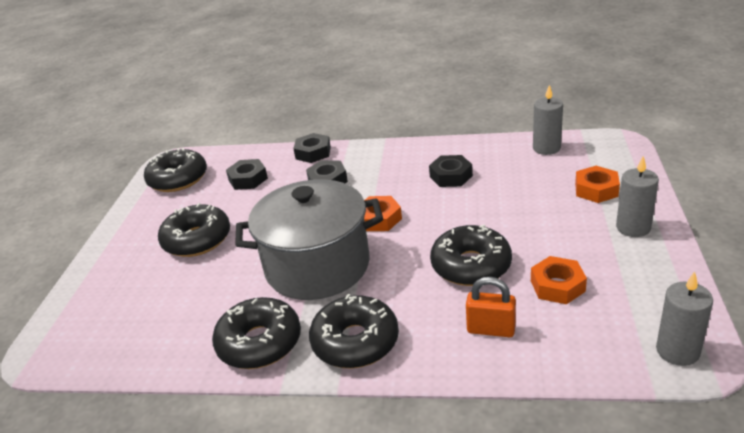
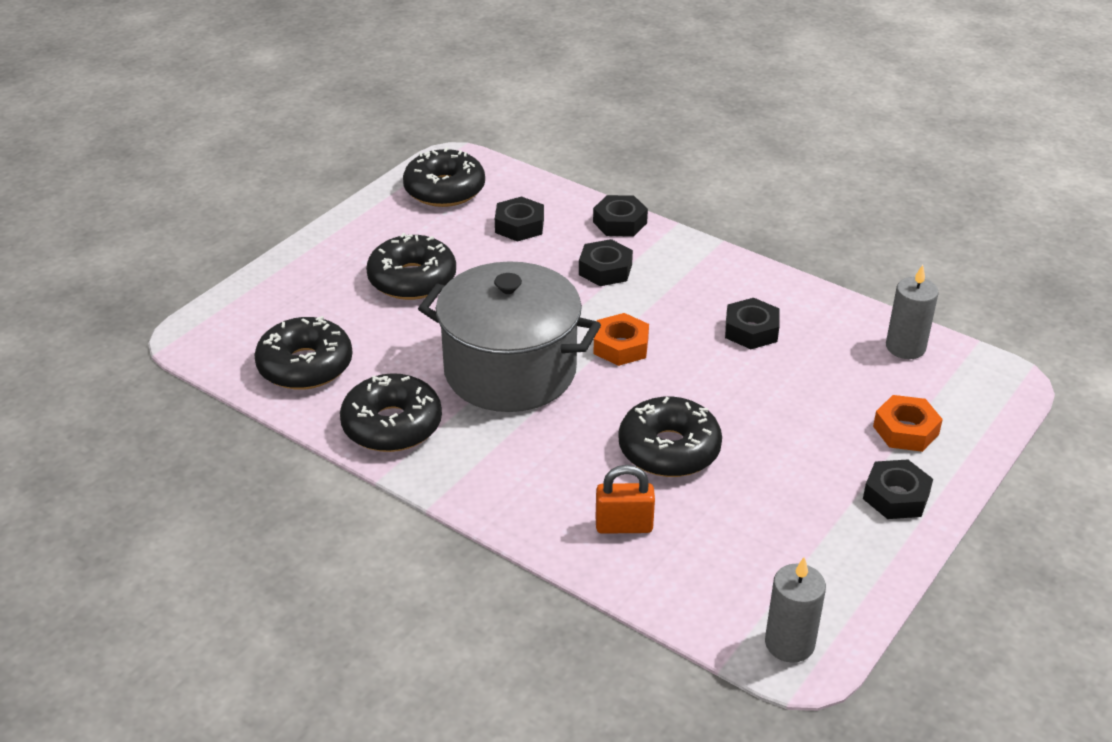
camera: 25 degrees right, 5 degrees up
black donut [309,294,399,368] -> black donut moved to [254,316,353,390]
orange padlock [466,277,516,337] -> orange padlock turned 45 degrees counterclockwise [596,465,655,534]
orange nut [531,256,587,304] -> none
grey candle [616,156,659,237] -> black nut [863,459,933,519]

